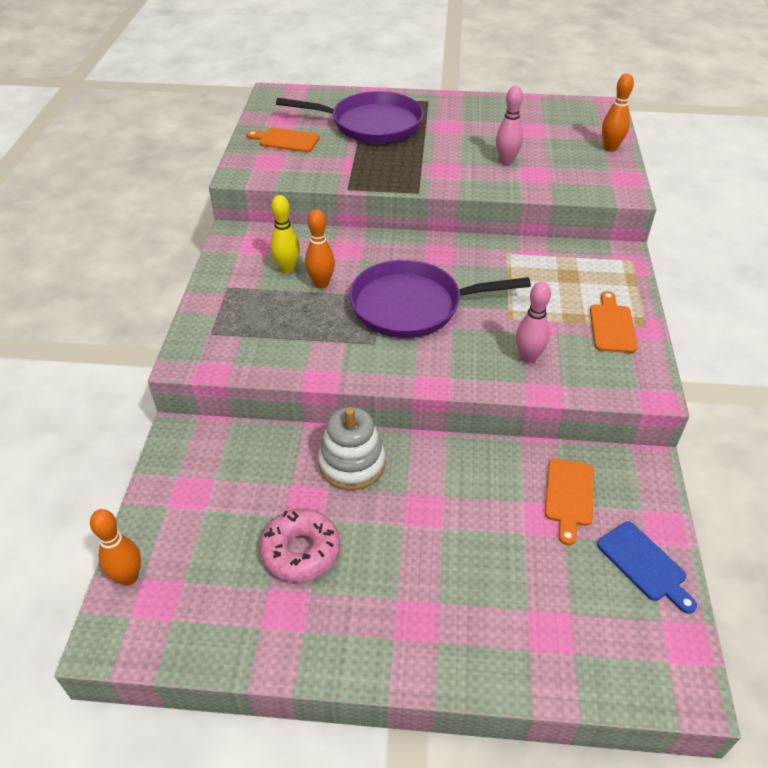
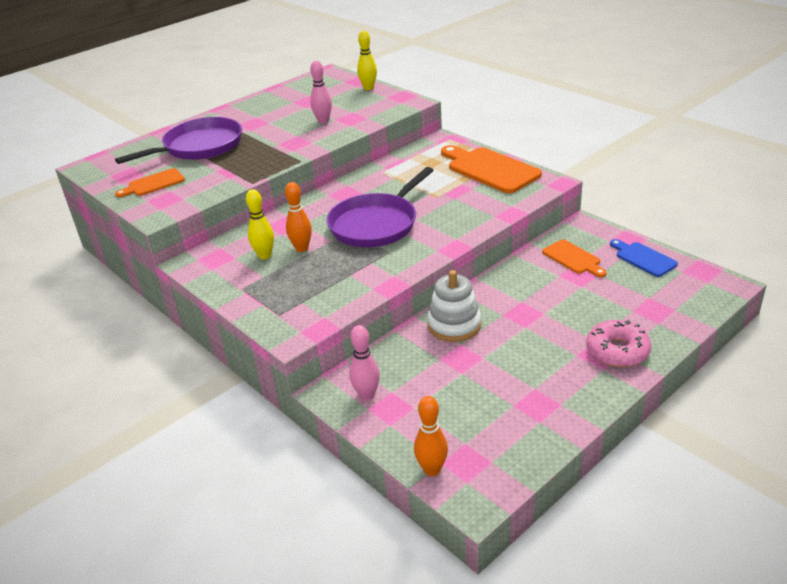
camera: 45 degrees left, 10 degrees down
pink donut [260,508,340,582] -> pink donut moved to [586,320,651,367]
pink bowling pin [516,282,551,364] -> pink bowling pin moved to [349,325,380,401]
orange cutting board [590,291,637,353] -> orange cutting board [441,145,542,193], size x1.78
blue cutting board [597,521,697,614] -> blue cutting board turned 135 degrees counterclockwise [610,239,678,277]
orange bowling pin [602,73,634,152] -> yellow bowling pin [357,31,377,90]

